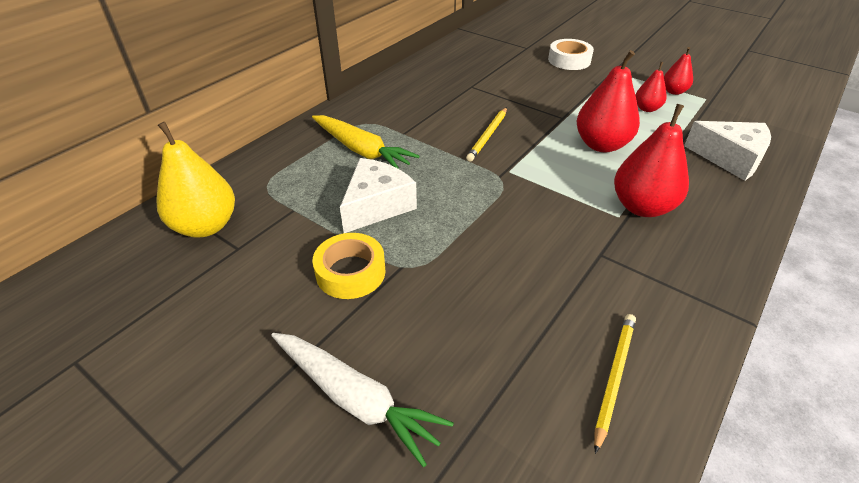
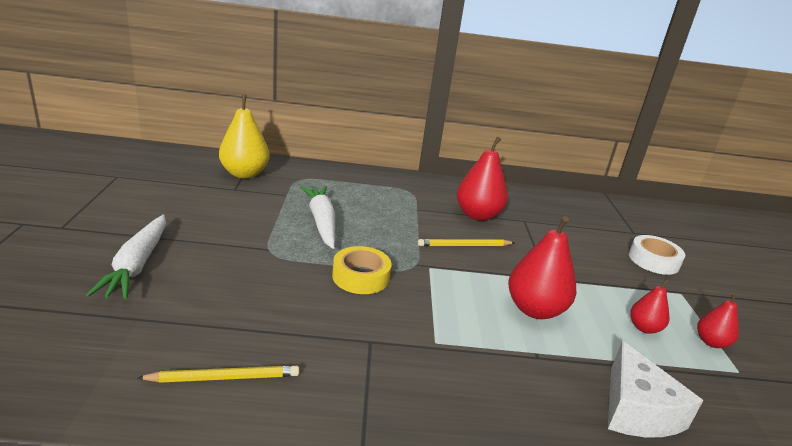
camera: 50 degrees right, 15 degrees down
yellow carrot [312,115,419,169] -> none
yellow tape [312,233,386,299] -> yellow tape moved to [332,246,392,294]
white cheese [340,158,417,233] -> white carrot [300,186,335,249]
red pear [614,104,689,217] -> red pear moved to [457,137,508,221]

